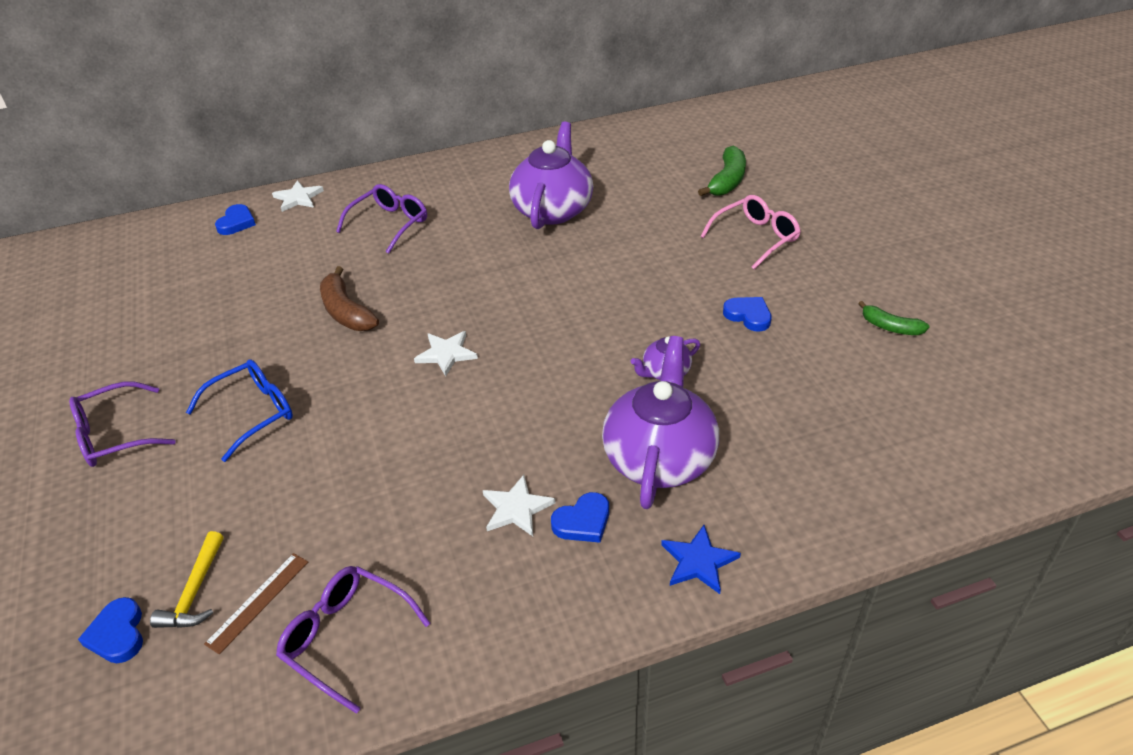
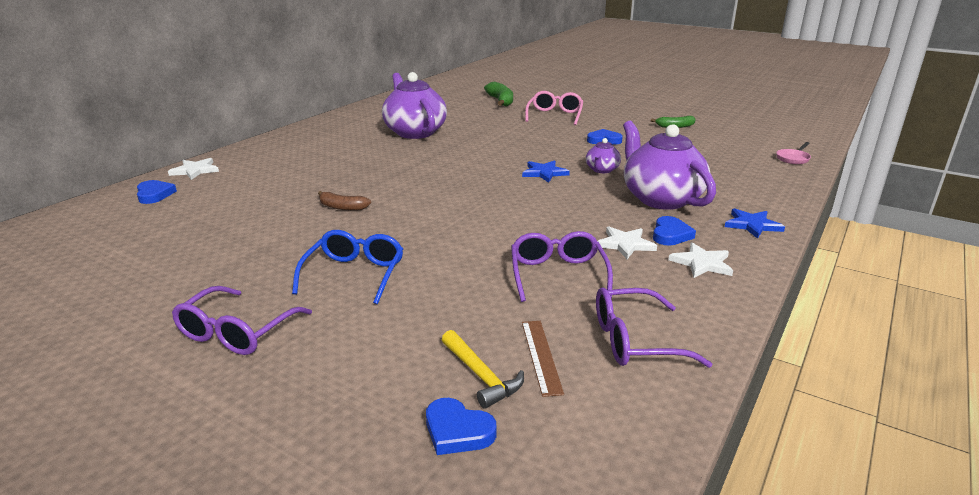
camera: 40 degrees left, 15 degrees down
brown banana [320,266,379,331] -> brown banana [318,191,371,211], size x0.64
purple glasses [336,184,427,254] -> purple glasses moved to [511,231,613,302]
white star [414,331,478,376] -> white star moved to [668,242,733,278]
none -> blue star [522,160,570,183]
none -> pink pan [776,142,811,164]

